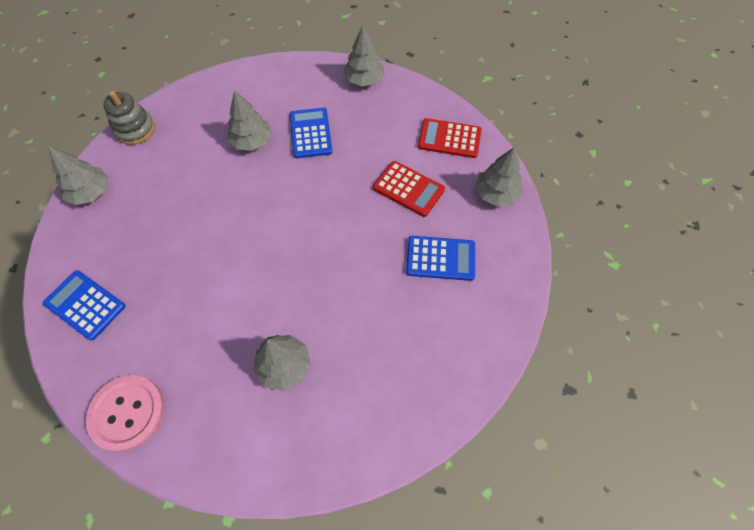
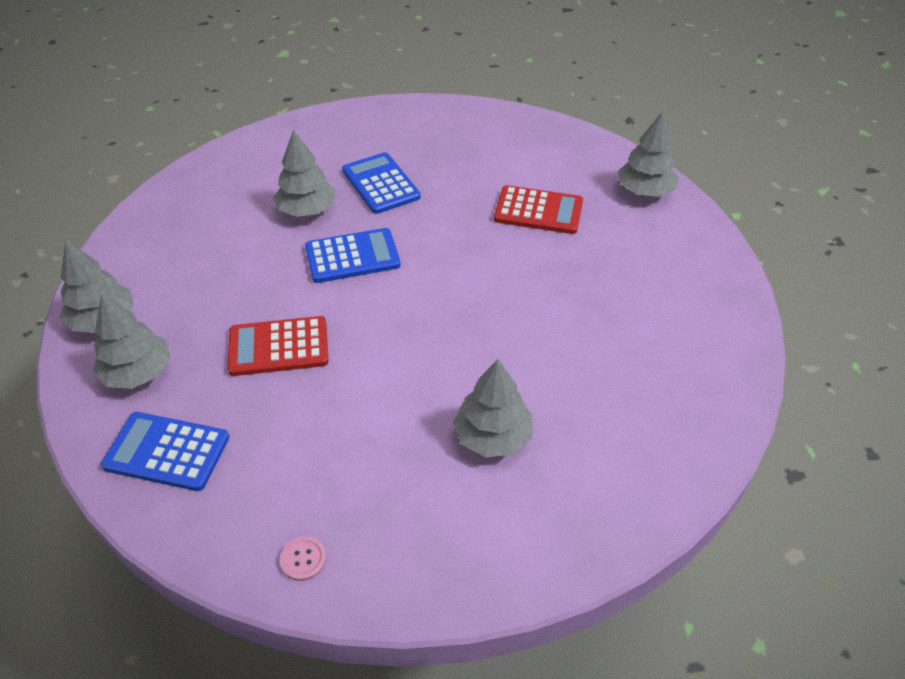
camera: 20 degrees left, 15 degrees down
pink button [86,375,165,452] -> pink button [280,536,327,581], size x0.41
grey stacking toy [103,91,155,145] -> none
grey tree [343,25,384,86] -> grey tree moved to [93,293,171,389]
blue calculator [406,236,475,281] -> blue calculator moved to [305,228,401,283]
red calculator [418,118,481,158] -> red calculator moved to [228,316,329,376]

